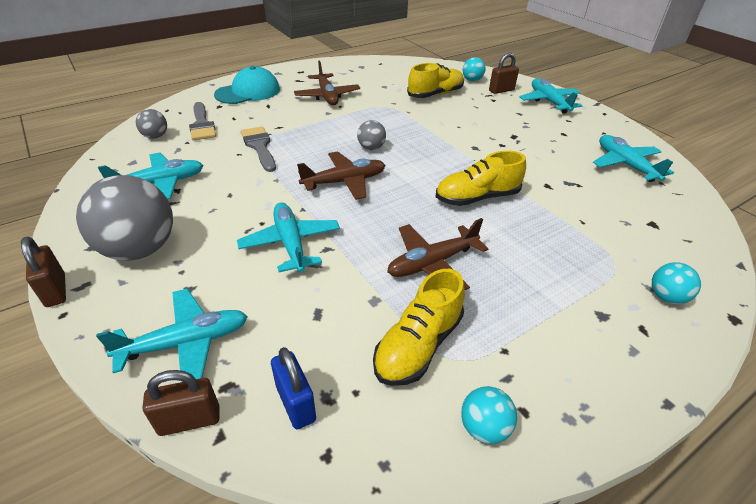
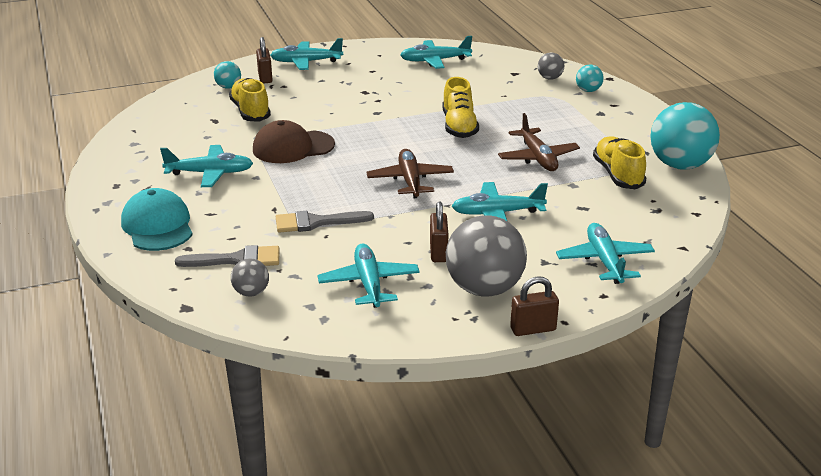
camera: 75 degrees left, 10 degrees down
brown padlock [142,370,220,436] -> brown padlock moved to [430,201,448,262]
blue padlock [271,347,316,430] -> none
brown plane [294,61,360,105] -> turquoise plane [160,145,253,187]
grey ball [357,120,386,150] -> grey ball moved to [538,53,564,80]
yellow shoe [373,269,465,386] -> yellow shoe turned 150 degrees counterclockwise [593,136,646,189]
turquoise ball [461,386,517,444] -> turquoise ball [650,102,720,170], size x2.12
none -> brown cap [253,120,335,163]

